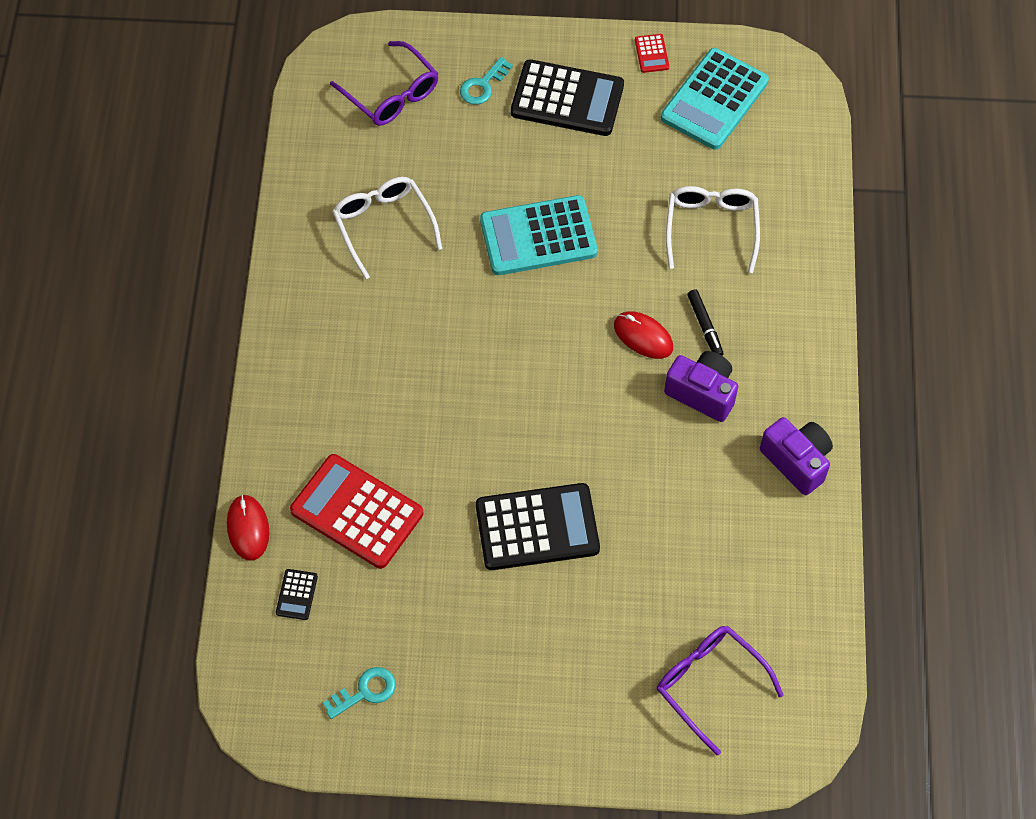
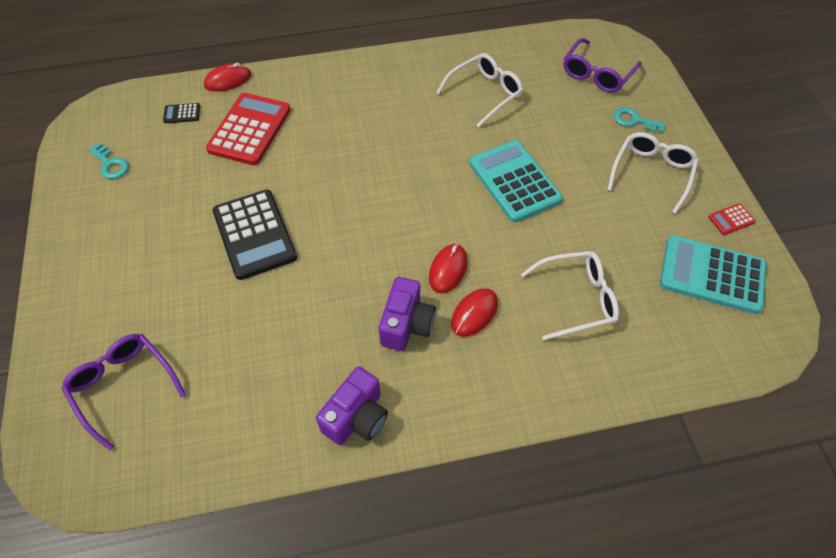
camera: 75 degrees right, 5 degrees down
black calculator [511,59,624,136] -> white glasses [607,132,699,214]
purple glasses [657,626,784,755] -> purple glasses turned 75 degrees counterclockwise [62,334,186,450]
black marker [687,290,724,356] -> red mouse [451,288,498,337]

